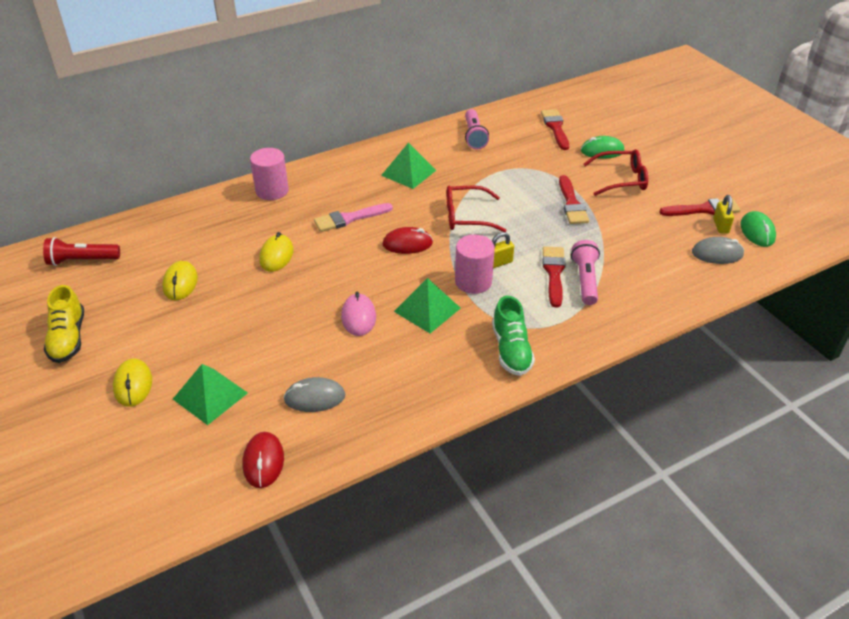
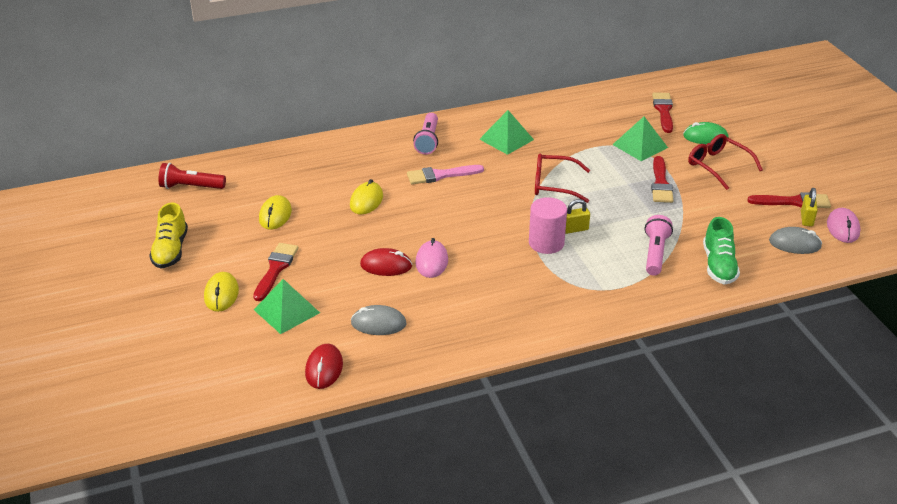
camera: 10 degrees right, 5 degrees down
pink cylinder [250,148,289,200] -> none
red mouse [382,227,433,254] -> red mouse moved to [360,248,412,276]
green pyramid [394,278,461,333] -> green pyramid moved to [612,117,668,161]
pink flashlight [465,109,489,150] -> pink flashlight moved to [413,113,438,155]
green shoe [492,296,535,376] -> green shoe moved to [703,217,740,285]
red brush [542,246,566,307] -> red brush moved to [253,243,299,301]
red glasses [583,149,648,196] -> red glasses turned 135 degrees counterclockwise [688,134,763,190]
green mouse [740,211,776,247] -> pink mouse [827,208,861,243]

